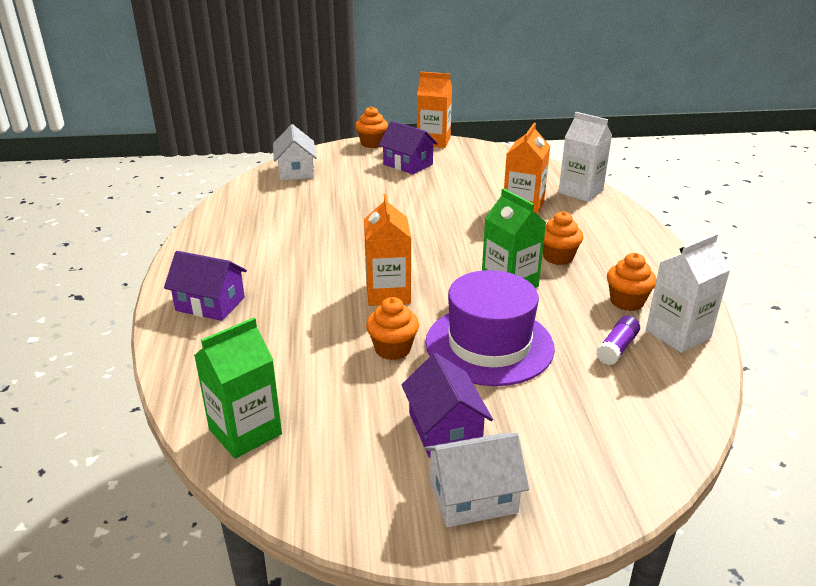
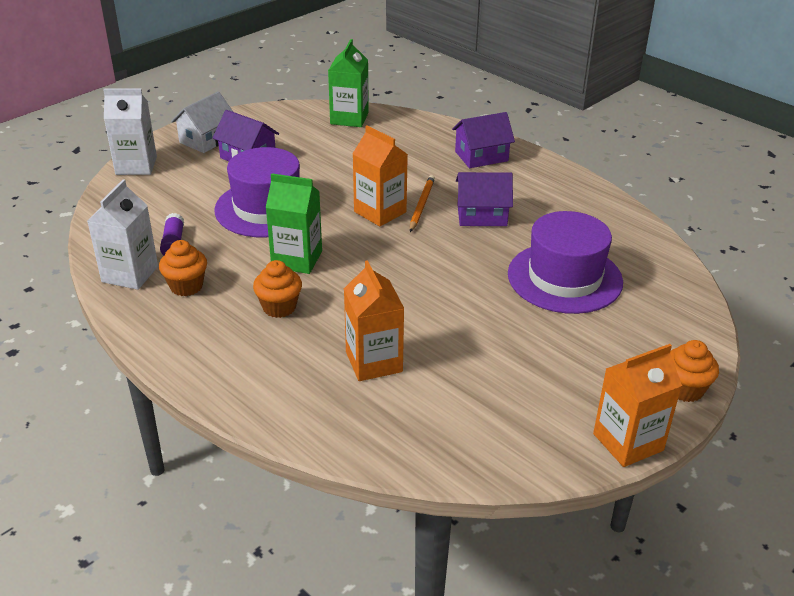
camera: 140 degrees right, 5 degrees up
white house [273,124,317,180] -> none
orange cupcake [366,297,419,360] -> none
purple house [379,121,438,174] -> purple house moved to [456,172,513,226]
white carton [558,112,612,202] -> white carton moved to [103,89,157,175]
none -> orange pencil [410,175,435,232]
none -> purple hat [508,211,623,314]

